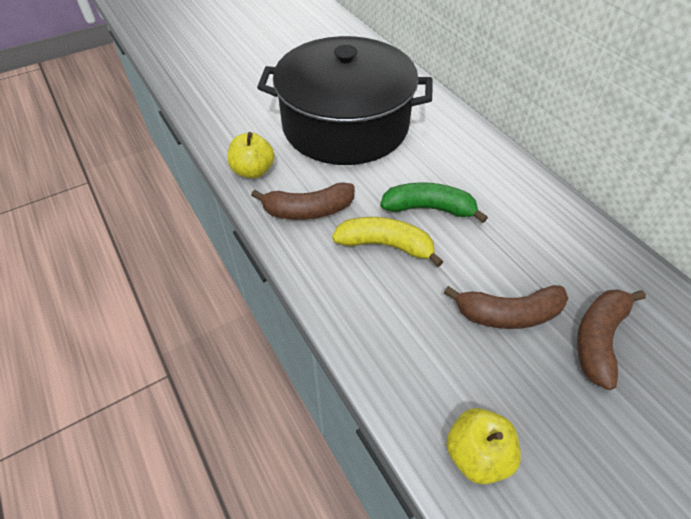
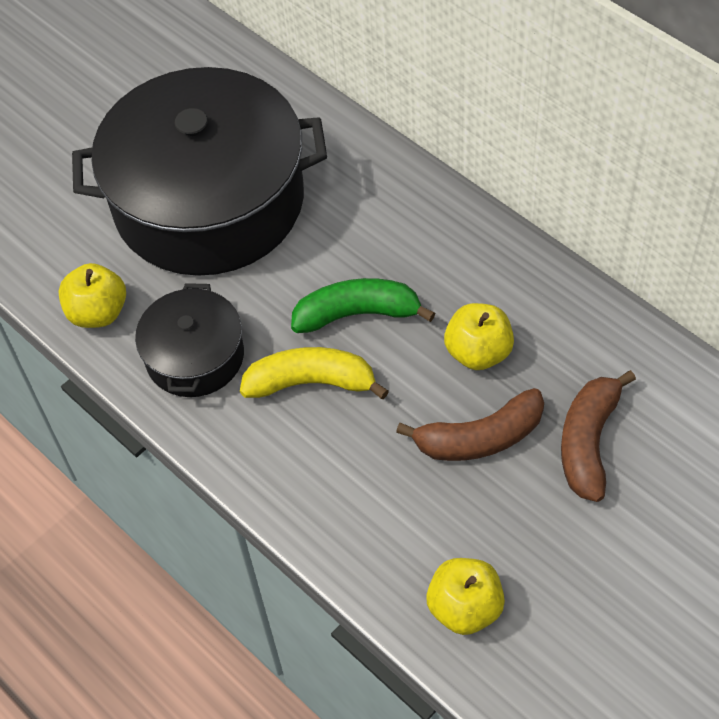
camera: 10 degrees left, 5 degrees up
brown banana [251,182,355,220] -> black pot [135,283,244,397]
none -> yellow apple [444,303,514,370]

